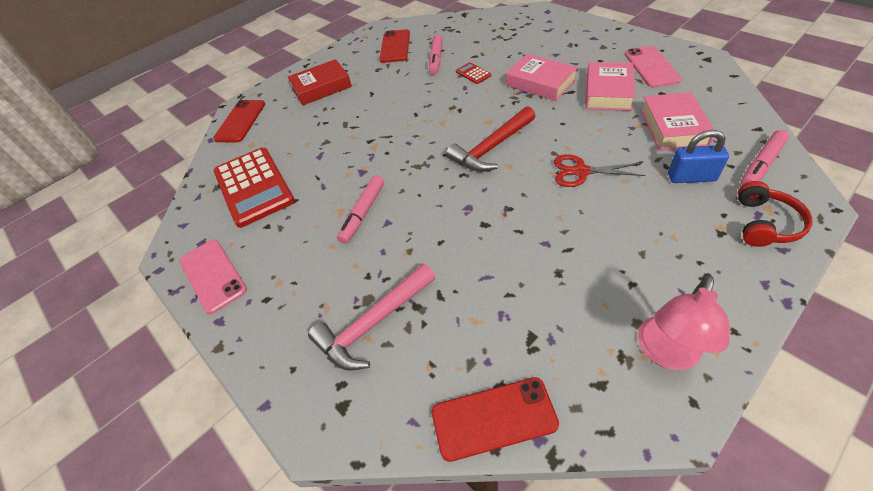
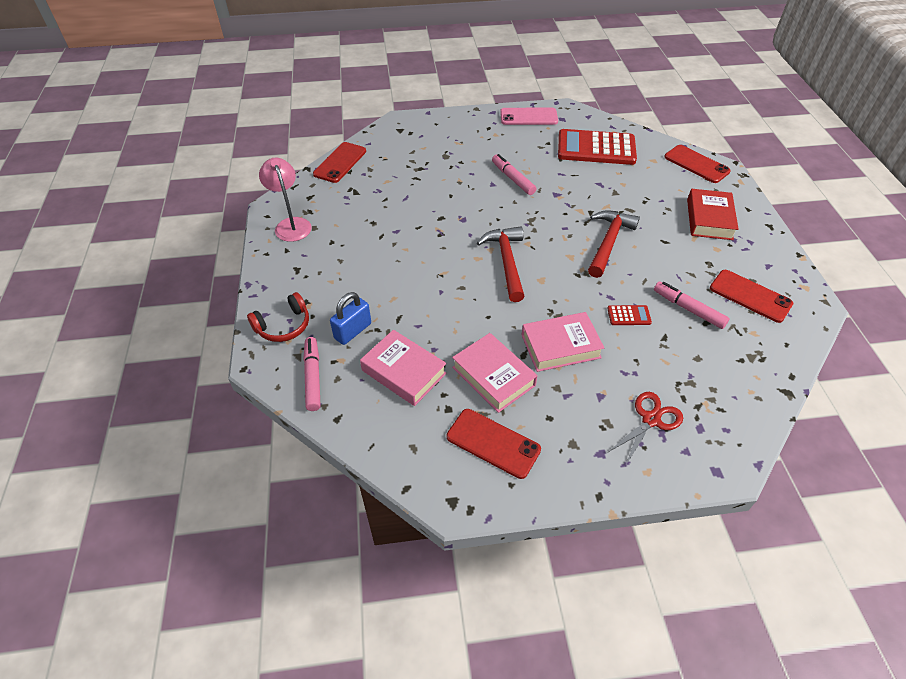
camera: 120 degrees right, 0 degrees up
pink hammer [308,264,435,371] -> none
red scissors [554,154,645,187] -> red scissors moved to [607,392,683,464]
pink phone [624,46,682,87] -> red phone [447,409,541,479]
red headphones [738,181,812,247] -> red headphones turned 90 degrees counterclockwise [247,292,309,342]
none -> red hammer [588,210,640,278]

